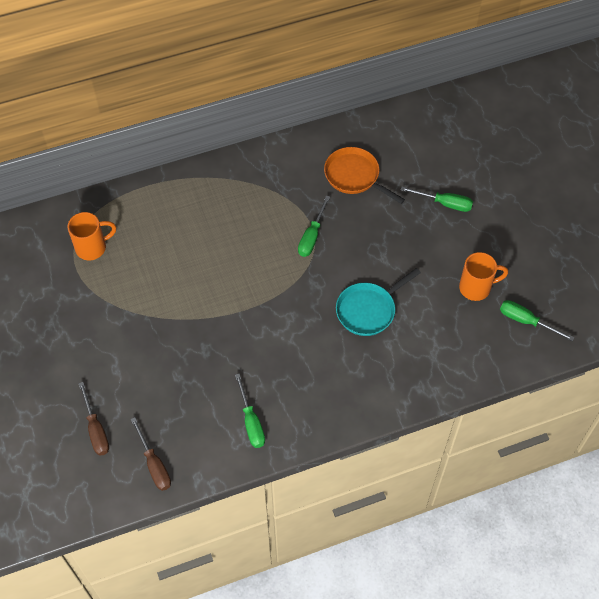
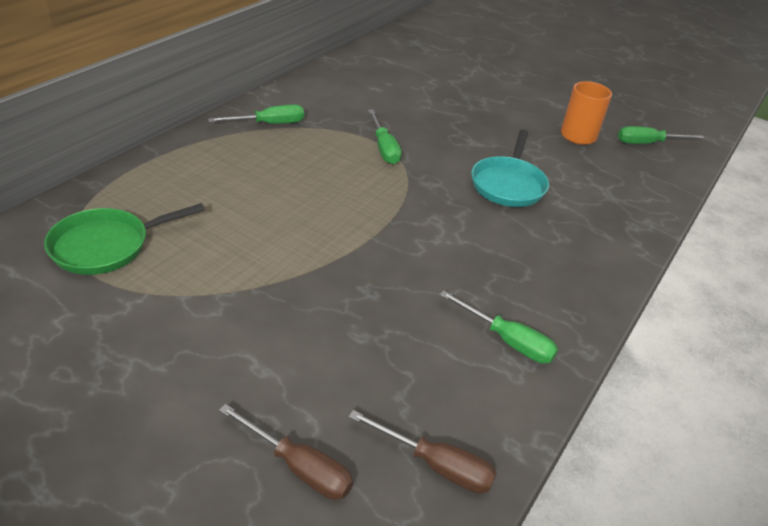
camera: 40 degrees left, 20 degrees down
orange mug [68,212,116,261] -> green pan [44,203,205,275]
orange pan [324,147,405,204] -> none
green screwdriver [401,187,473,212] -> green screwdriver moved to [208,105,304,124]

